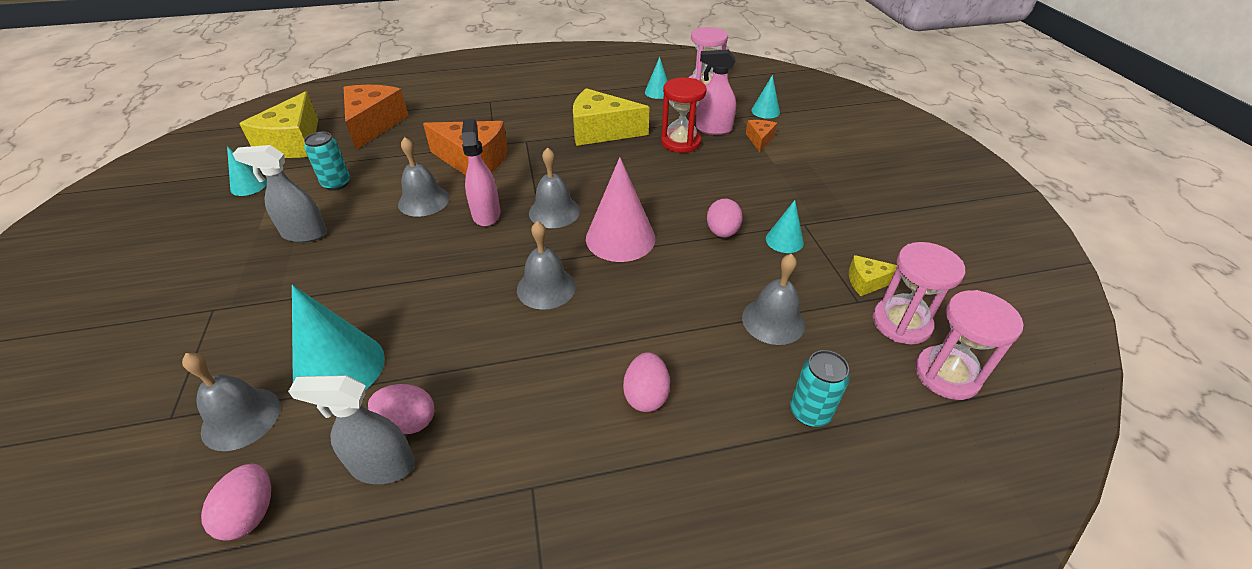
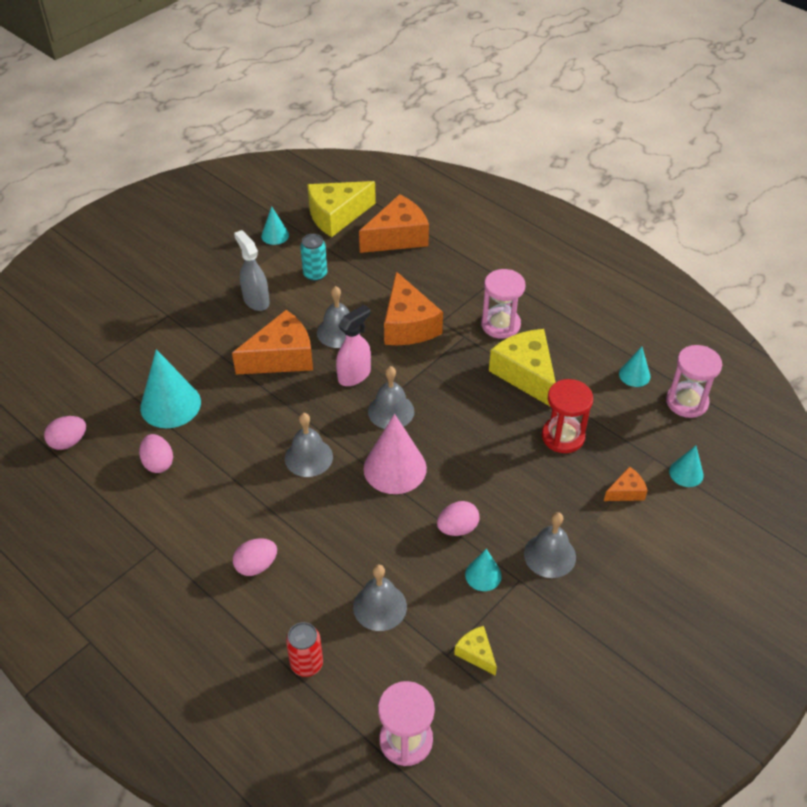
camera: 55 degrees right, 5 degrees up
grey bell [182,353,280,451] -> grey bell moved to [524,512,576,578]
grey spray bottle [288,375,415,484] -> none
pink spray bottle [696,50,736,135] -> none
turquoise can [790,350,850,427] -> red can [286,622,323,677]
pink hourglass [872,242,965,344] -> pink hourglass moved to [481,269,525,339]
none -> orange cheese [232,310,313,374]

